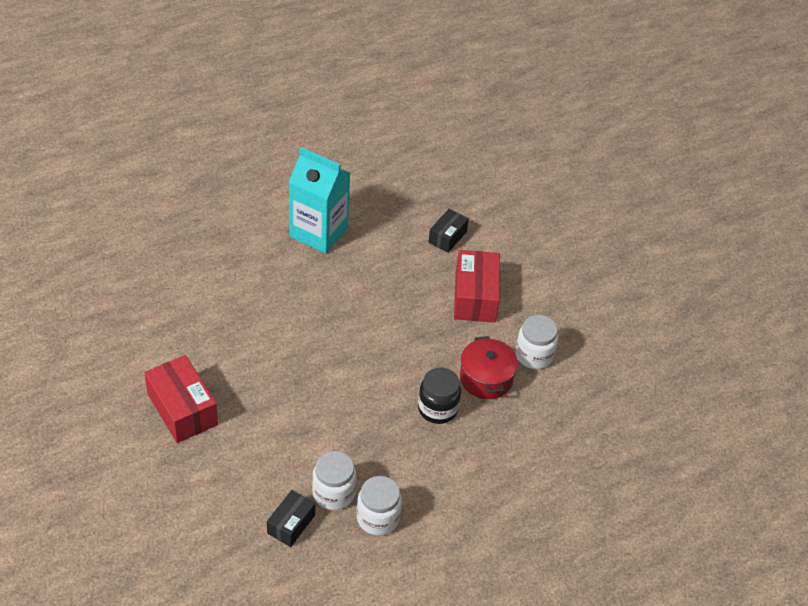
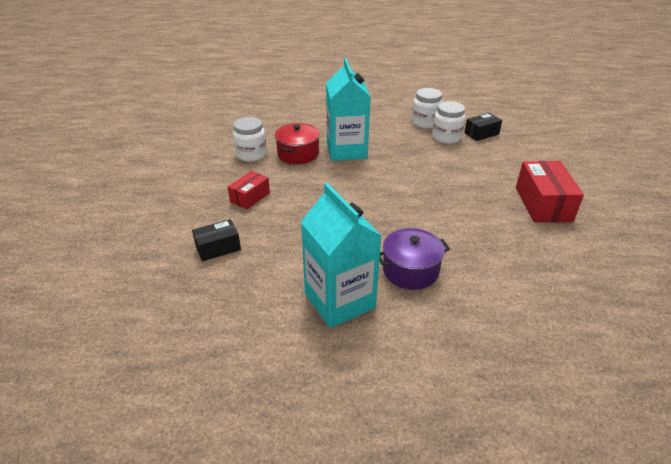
camera: 145 degrees left, 10 degrees down
black jar [418,368,461,424] -> turquoise carton [326,58,371,161]
red box [454,250,500,323] -> red box [228,171,270,210], size x0.60
none -> purple pot [379,228,450,290]

